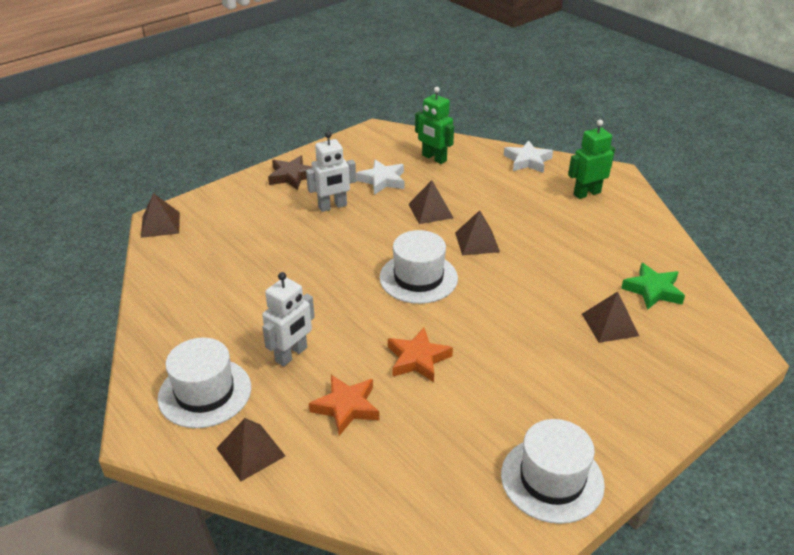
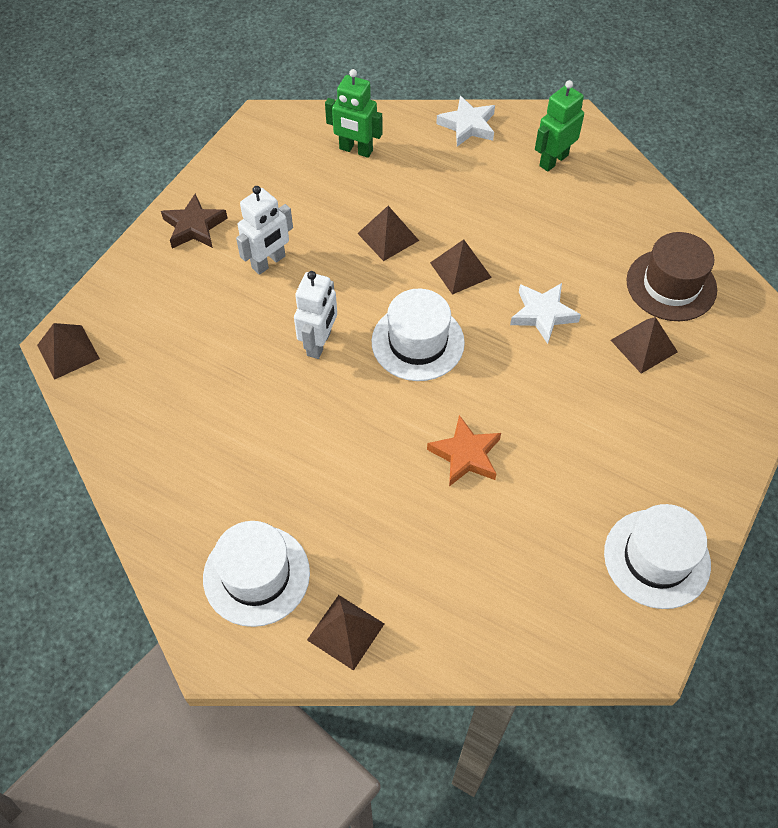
camera: 20 degrees left, 20 degrees up
white robot [262,272,315,366] -> white robot moved to [294,271,337,359]
orange star [309,375,379,436] -> none
white star [356,159,404,195] -> white star moved to [510,283,581,344]
green star [621,263,685,310] -> brown hat [626,232,717,321]

